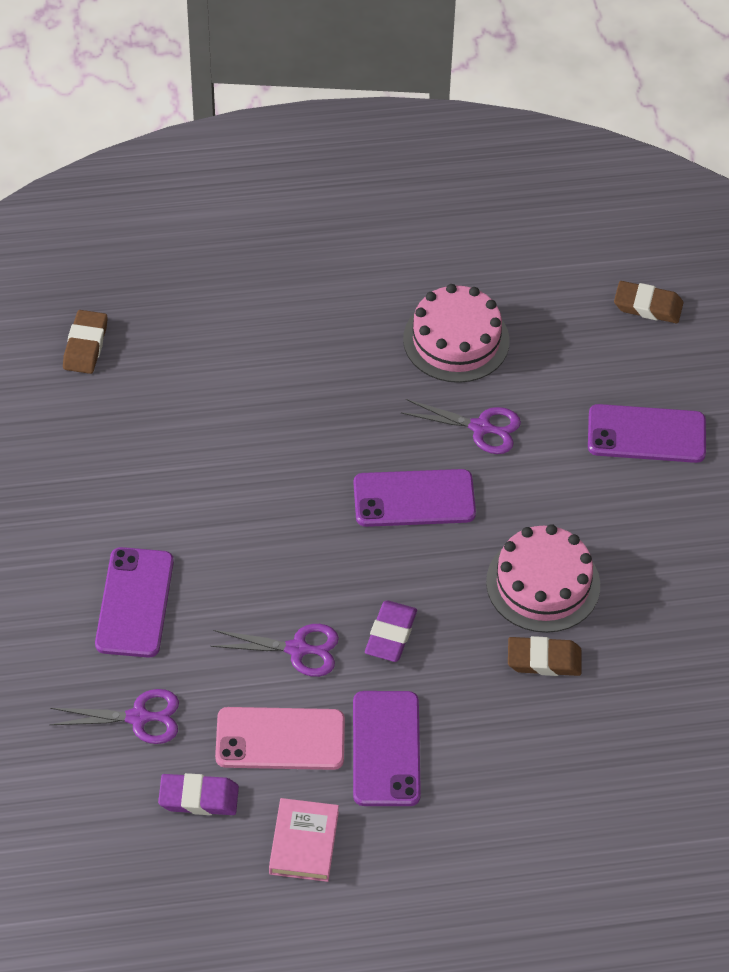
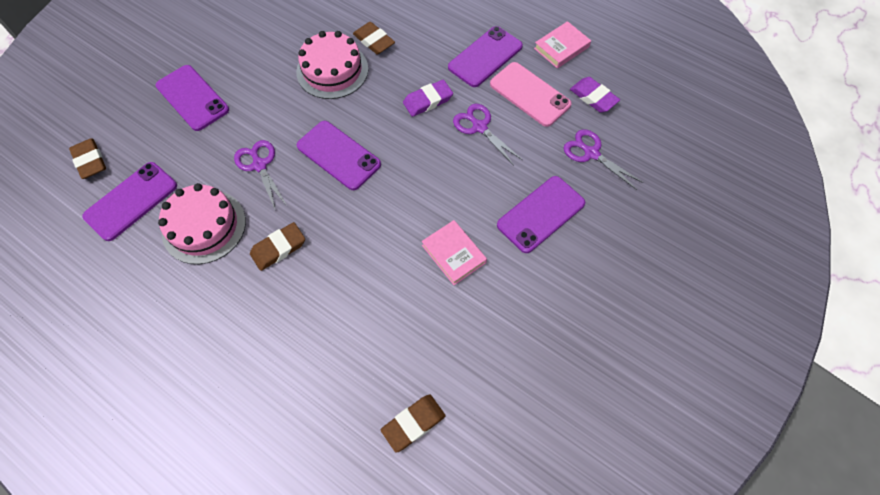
camera: 135 degrees left, 10 degrees up
none -> purple phone [82,162,177,241]
none -> brown eraser [250,222,305,271]
none -> pink book [422,220,487,285]

